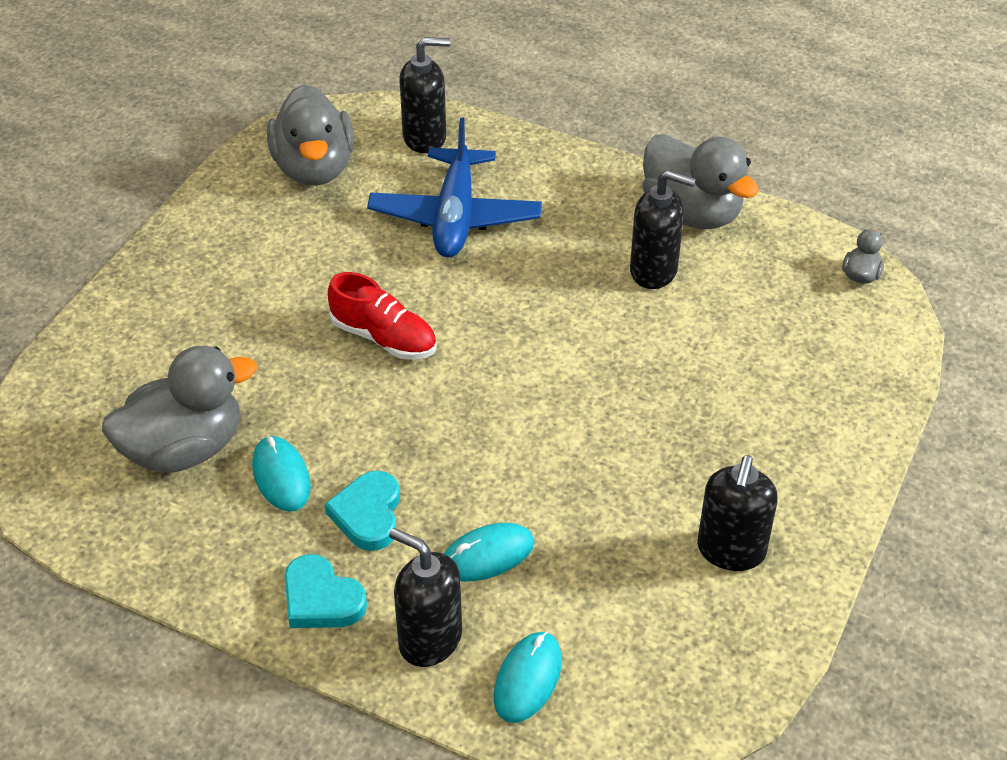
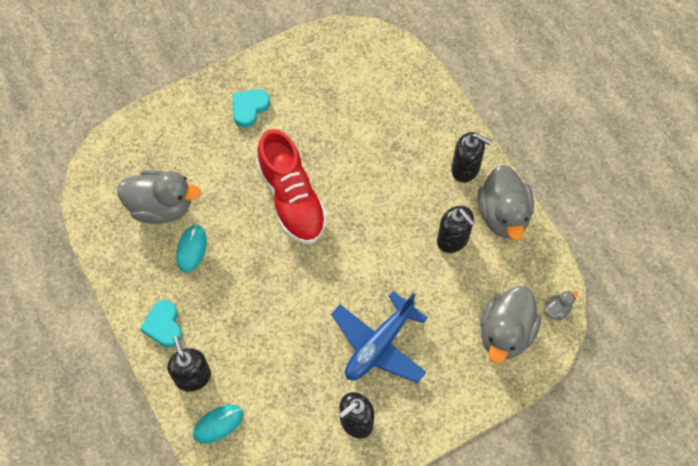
camera: 35 degrees right, 20 degrees up
grey duck [267,84,354,186] -> grey duck moved to [480,286,541,364]
turquoise heart [324,471,400,551] -> turquoise heart moved to [233,89,270,128]
red shoe [328,272,437,360] -> red shoe [256,129,327,244], size x1.66
blue plane [367,117,542,257] -> blue plane moved to [331,291,428,383]
black soap dispenser [399,37,450,153] -> black soap dispenser moved to [451,132,491,183]
turquoise mouse [444,523,534,582] -> none

